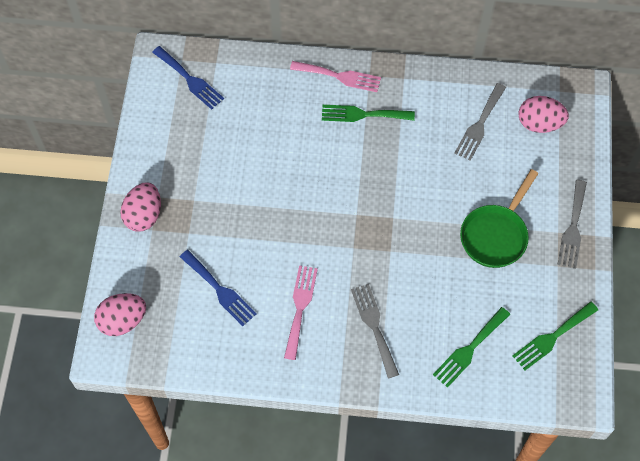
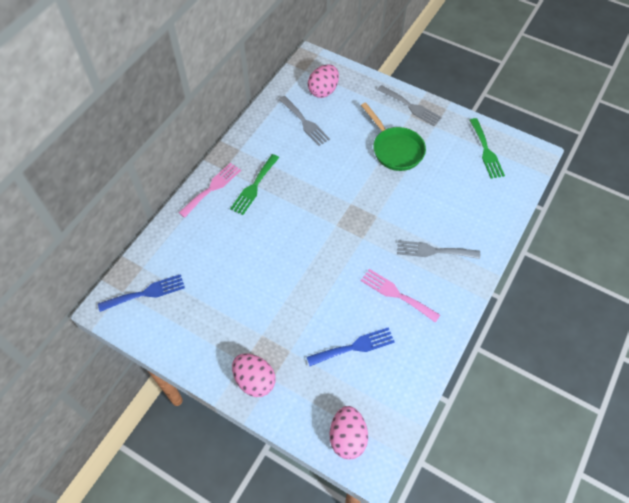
camera: 65 degrees left, 5 degrees down
green fork [433,307,510,388] -> none

